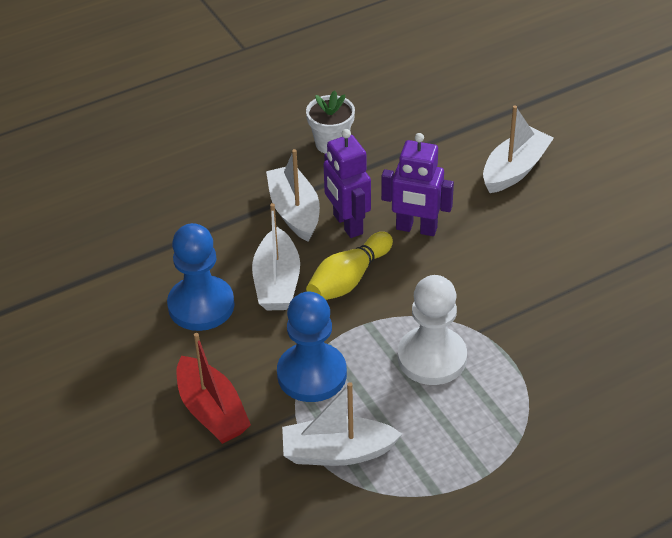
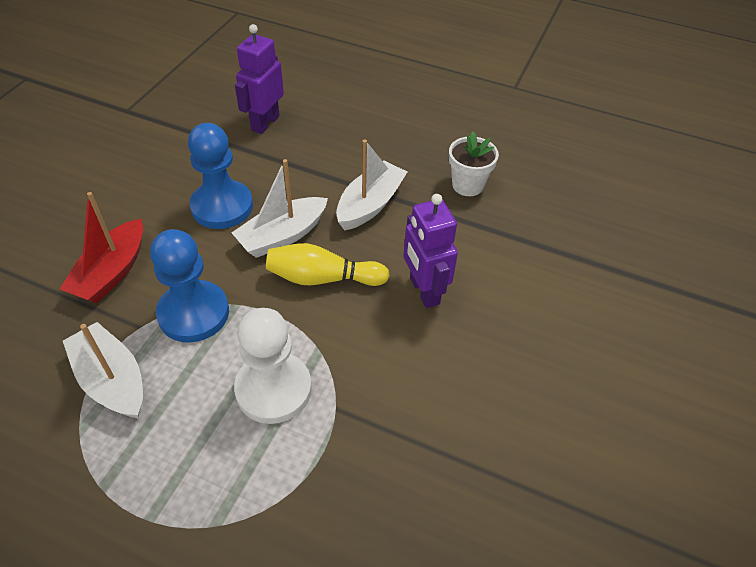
camera: 50 degrees right, 5 degrees up
purple robot [324,129,371,238] -> purple robot moved to [235,24,284,134]
white boat [483,106,554,193] -> none

